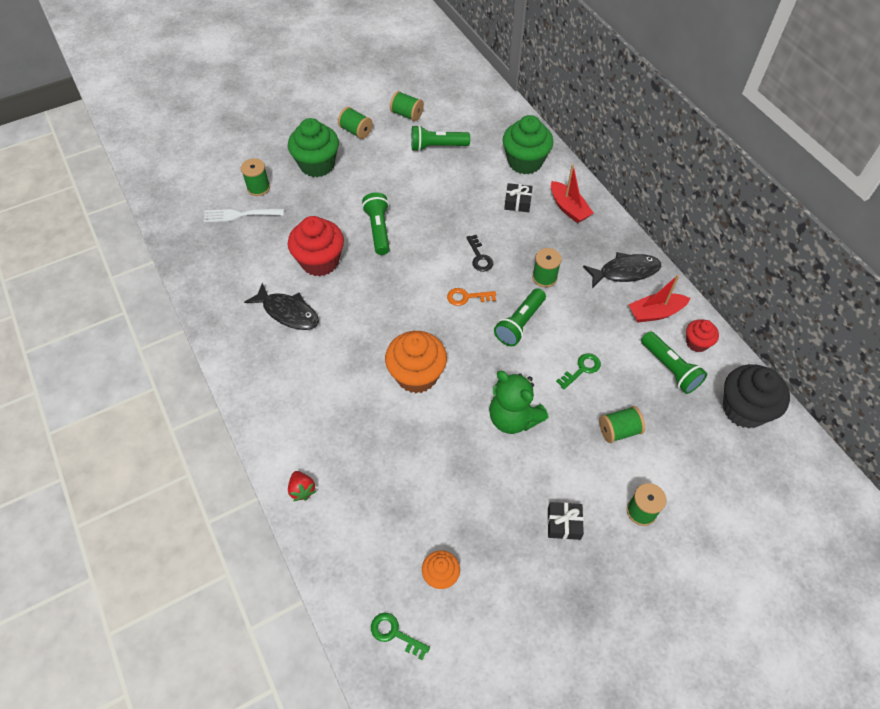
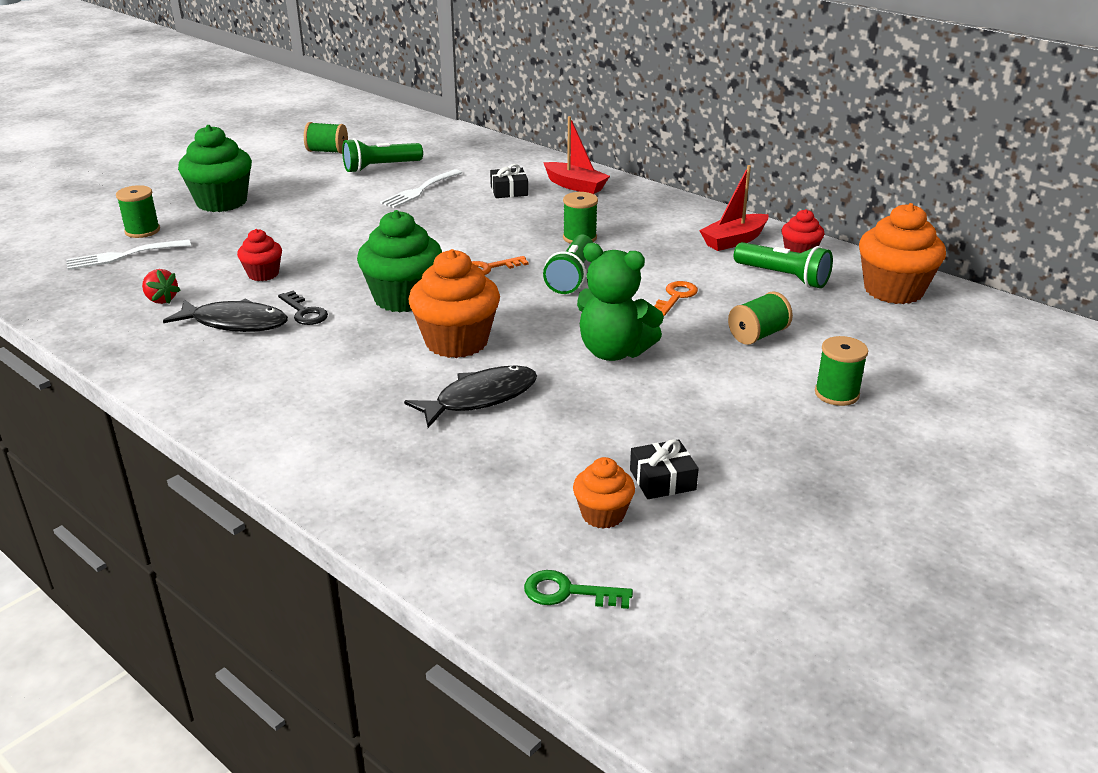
camera: 20 degrees left, 25 degrees down
red cupcake [288,216,344,277] -> red cupcake [237,229,282,281], size x0.54
red strawberry [288,471,316,501] -> red strawberry moved to [142,269,180,304]
green spool [338,107,373,139] -> none
green flashlight [362,192,390,255] -> none
black key [466,235,493,272] -> black key moved to [278,291,328,325]
green cupcake [502,115,553,174] -> green cupcake moved to [357,210,442,312]
black gift [548,502,584,540] -> black gift moved to [630,439,699,499]
green key [556,353,601,389] -> orange key [655,281,698,316]
black fish [583,252,661,288] -> black fish moved to [404,365,537,428]
black cupcake [723,364,790,429] -> orange cupcake [859,203,946,304]
none -> white fork [380,169,462,208]

